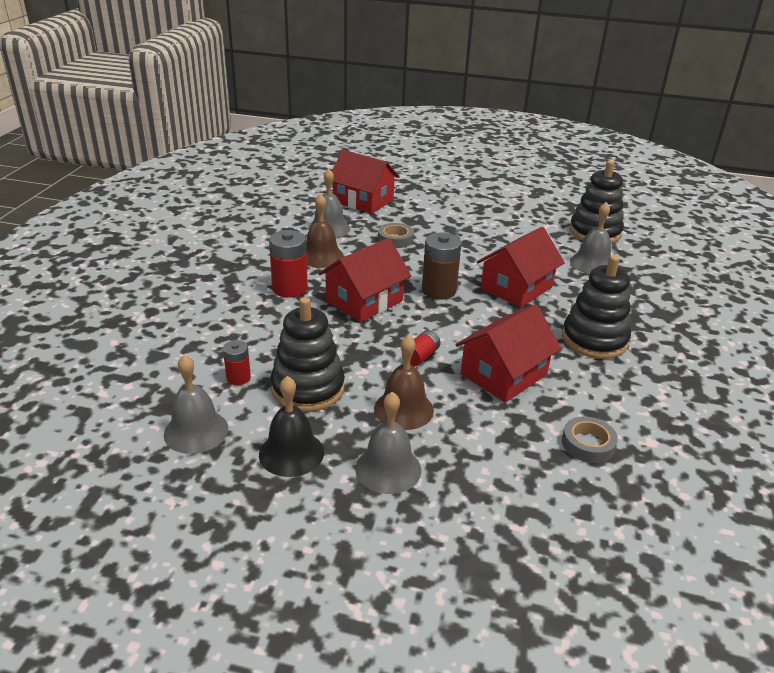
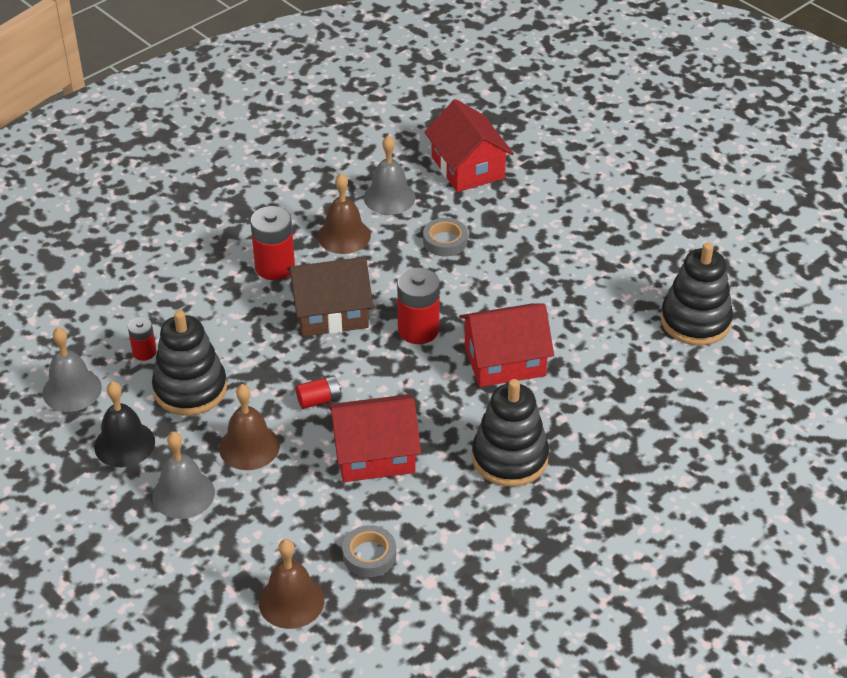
camera: 35 degrees right, 10 degrees up
red house [319,238,411,322] -> brown house [287,257,373,337]
brown battery [422,233,462,300] -> red battery [397,268,440,344]
grey bell [570,202,611,274] -> none
none -> brown bell [259,539,324,629]

